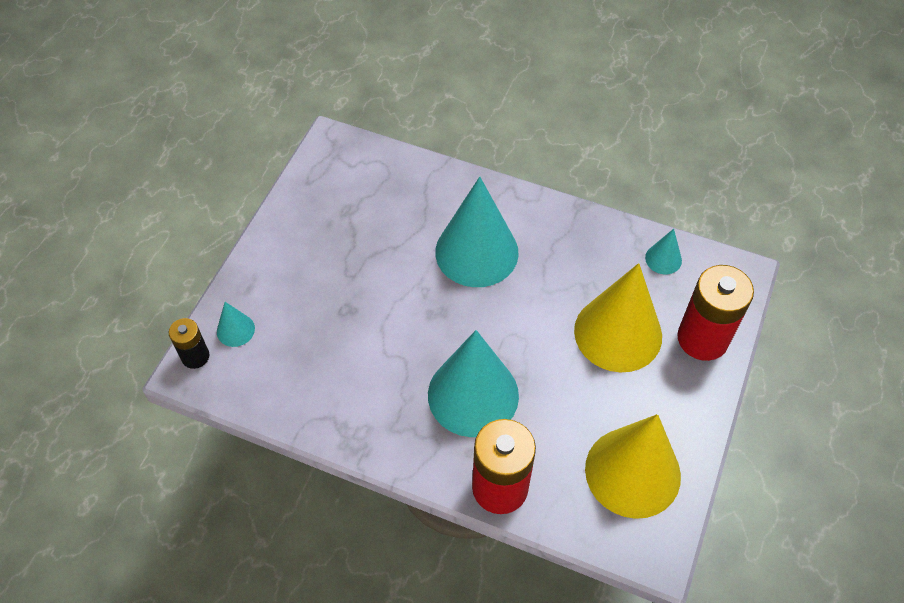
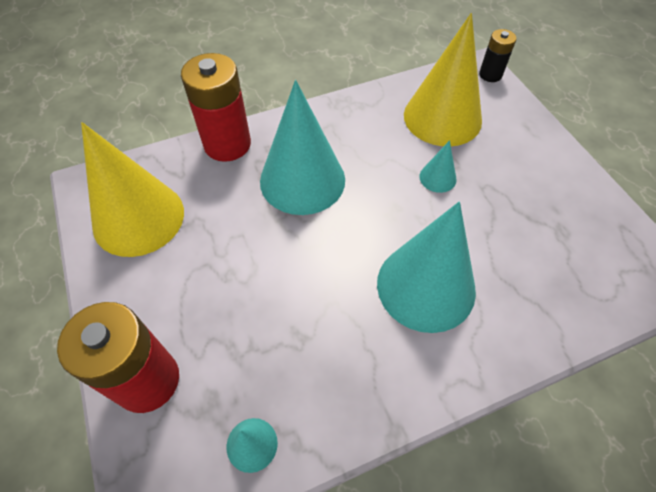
camera: 135 degrees right, 0 degrees up
turquoise cone [217,302,255,347] -> turquoise cone moved to [419,140,457,193]
yellow cone [574,263,662,373] -> yellow cone moved to [404,13,482,146]

